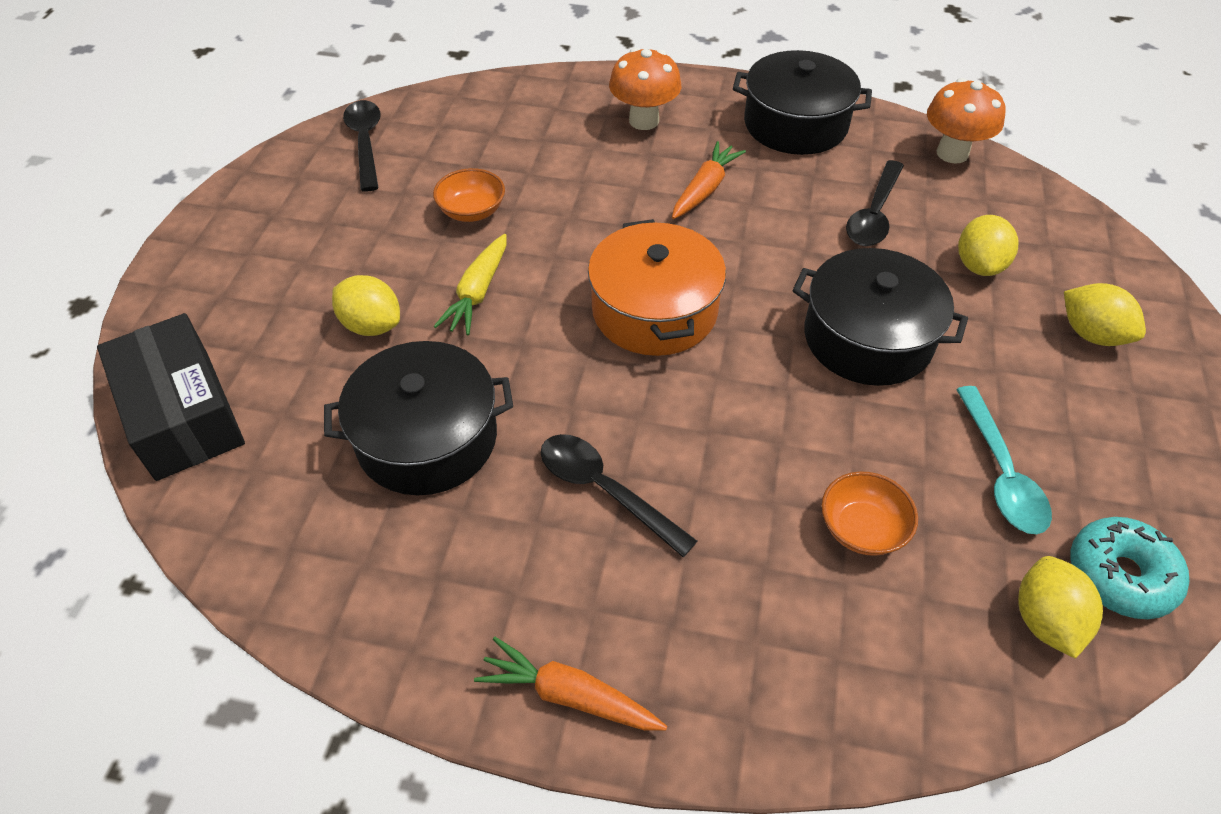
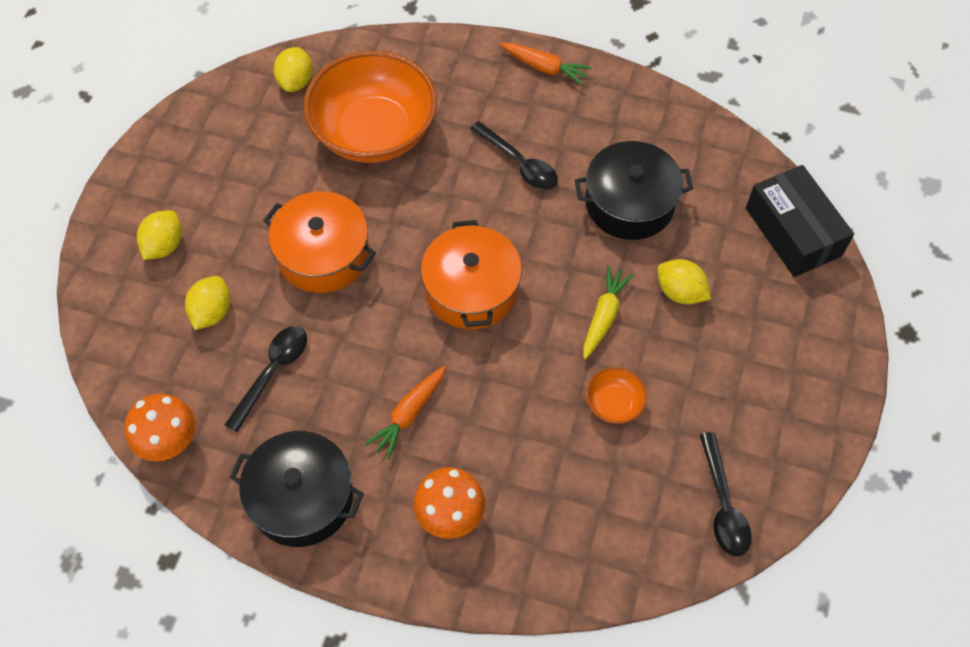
camera: 175 degrees left, 10 degrees up
black pot [792,248,968,386] -> orange pot [263,191,376,293]
orange bowl [821,471,918,556] -> orange bowl [303,51,437,163], size x2.43
turquoise spoon [956,386,1052,534] -> none
yellow lemon [1064,283,1146,346] -> yellow lemon turned 60 degrees clockwise [137,210,182,260]
turquoise donut [1070,517,1189,619] -> none

